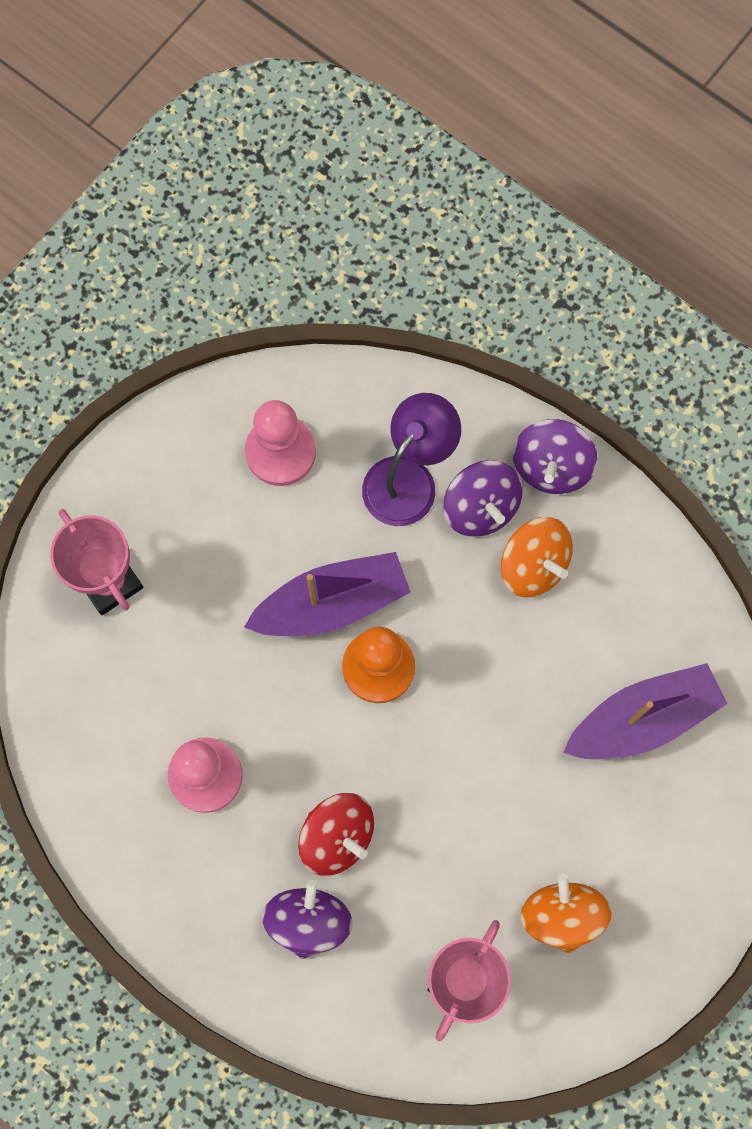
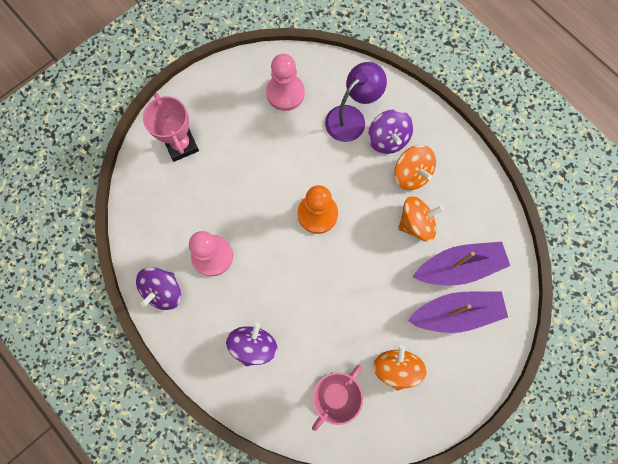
camera: 10 degrees right, 0 degrees up
purple boat [244,552,411,636] -> purple boat moved to [408,291,508,333]
red spinning top [298,793,374,876] -> none
purple spinning top [513,419,598,494] -> purple spinning top moved to [136,267,181,310]
none -> orange spinning top [398,196,443,242]

